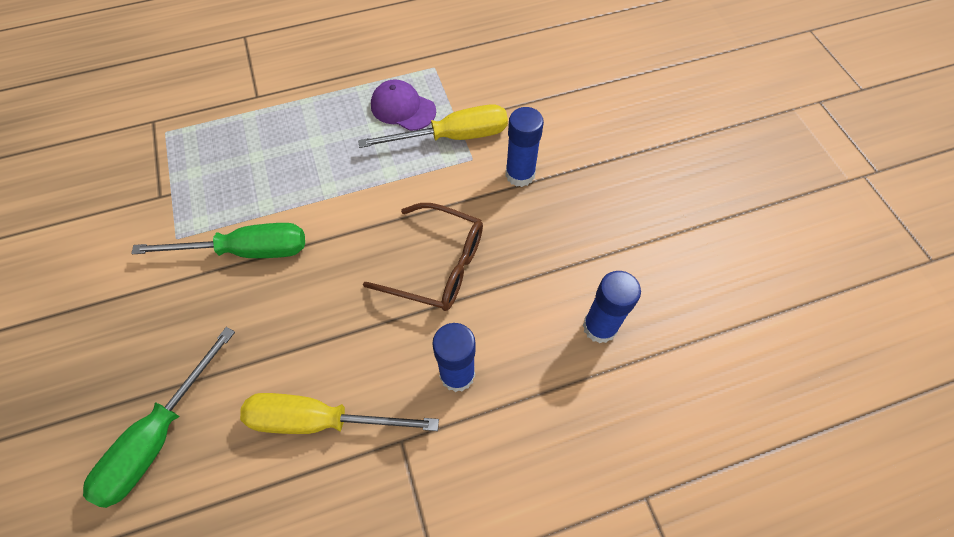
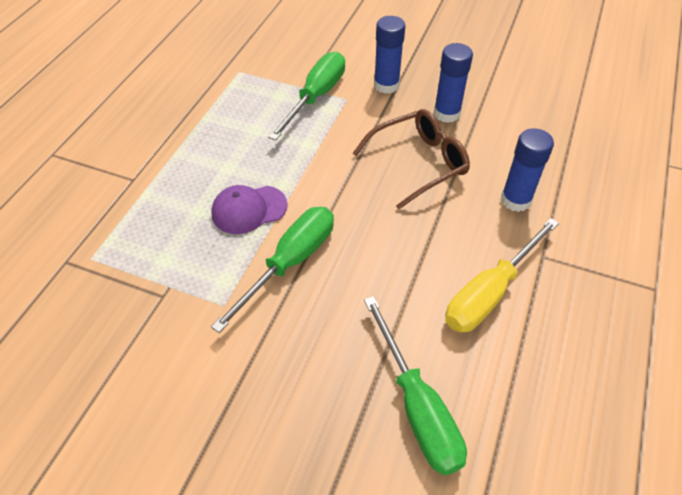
camera: 50 degrees left, 10 degrees down
yellow screwdriver [358,104,508,148] -> green screwdriver [268,52,345,140]
purple cap [371,79,436,131] -> purple cap moved to [211,185,288,234]
blue glue stick [583,271,641,344] -> blue glue stick moved to [434,43,473,123]

